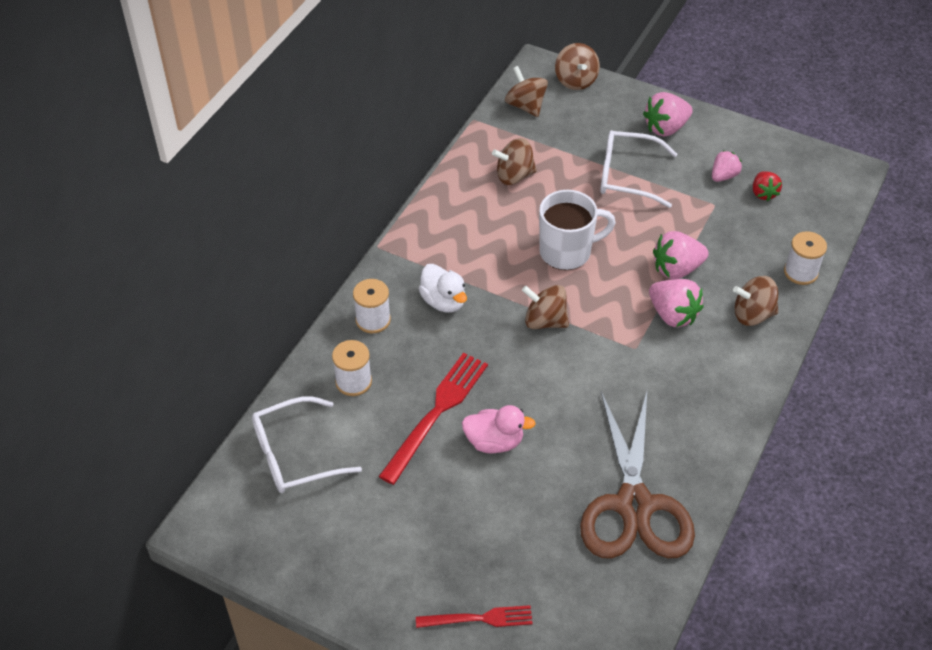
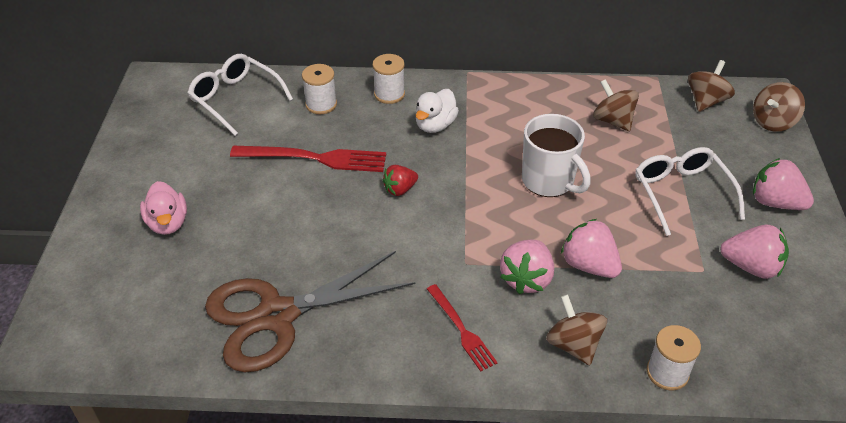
camera: 65 degrees right, 5 degrees down
red fork [416,605,533,628] -> red fork moved to [427,284,498,372]
pink duck [462,405,536,453] -> pink duck moved to [140,181,187,235]
brown spinning top [522,285,569,329] -> none
pink strawberry [712,150,742,182] -> pink strawberry [720,225,789,279], size x1.56
red strawberry [753,171,782,201] -> red strawberry moved to [382,165,418,196]

